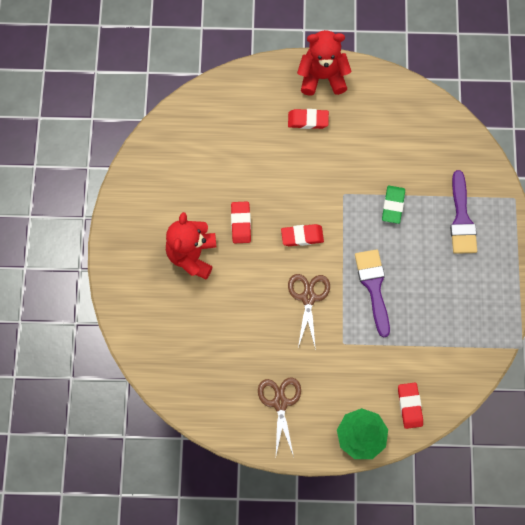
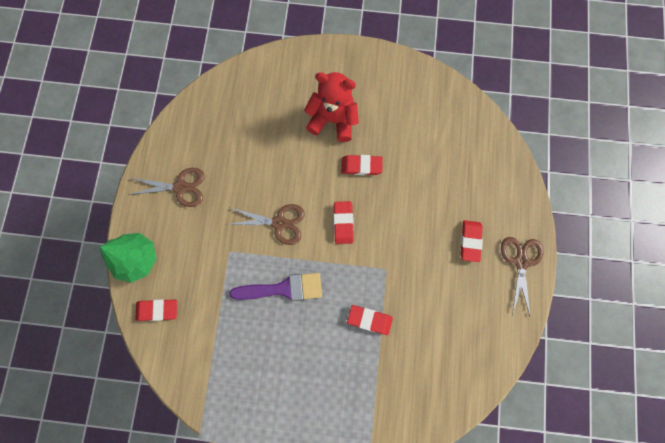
camera: 95 degrees right, 5 degrees up
red teddy bear [297,30,352,96] -> brown scissors [501,237,543,316]
green eraser [382,186,405,224] -> red eraser [347,305,393,335]
purple brush [450,170,477,254] -> none

